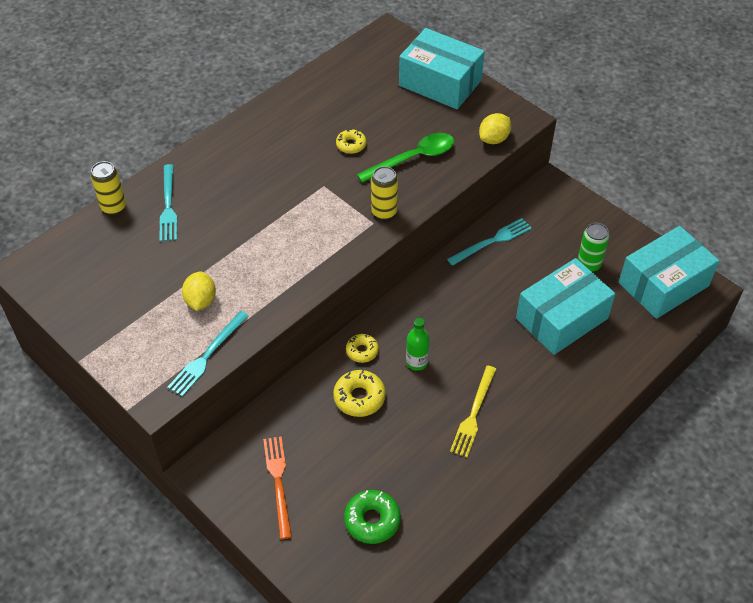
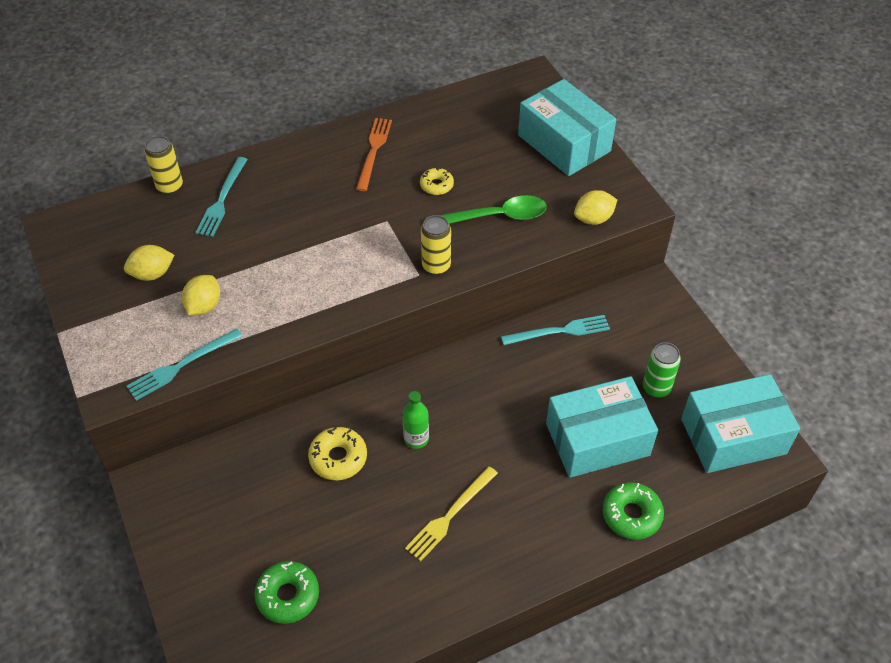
camera: 20 degrees right, 0 degrees up
orange fork [263,436,292,539] -> orange fork moved to [356,118,392,191]
yellow donut [346,334,379,363] -> none
none -> yellow lemon [124,245,174,281]
none -> green donut [602,482,664,539]

